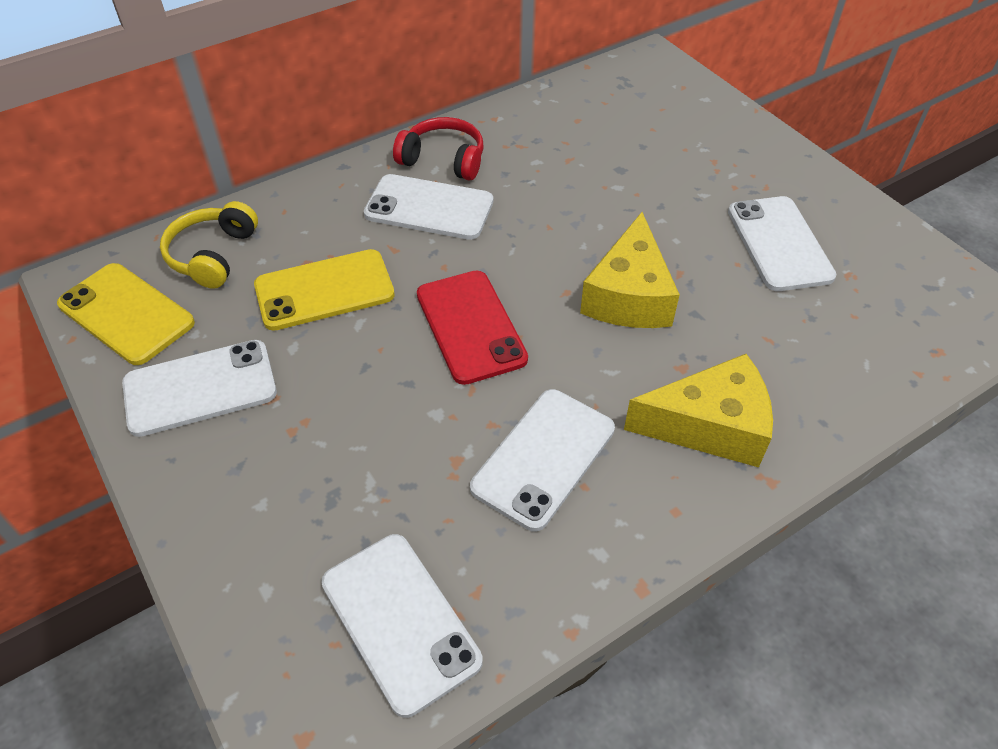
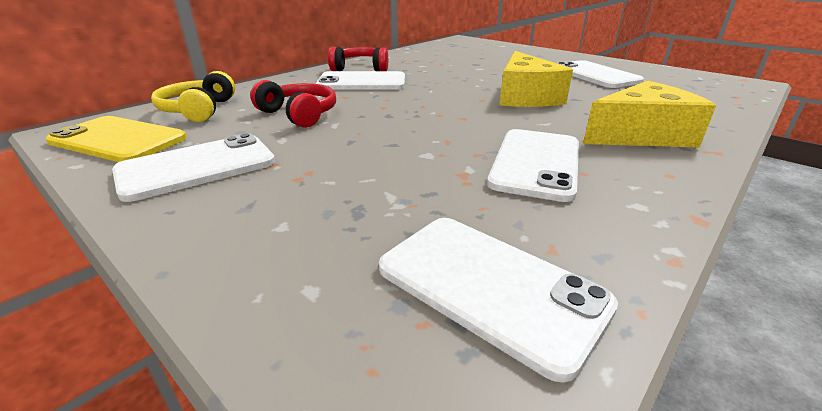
camera: 15 degrees left, 20 degrees down
yellow phone [254,249,395,331] -> red headphones [250,80,336,128]
red phone [417,270,528,385] -> none

